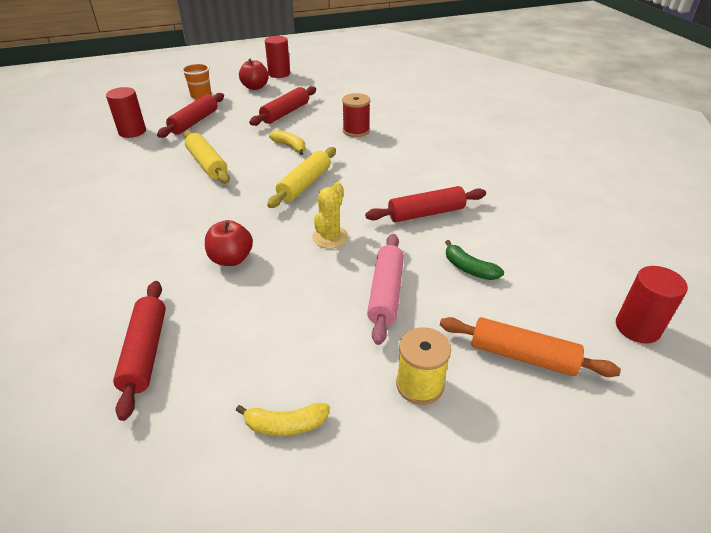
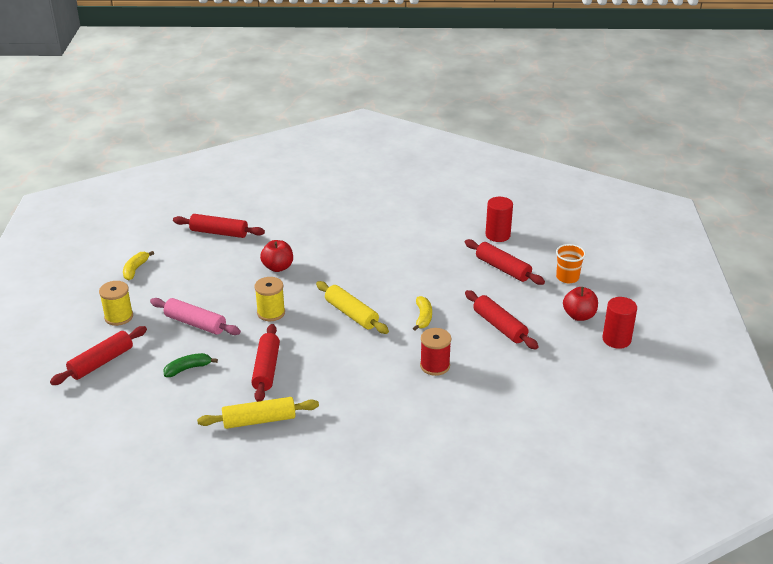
camera: 110 degrees right, 5 degrees down
yellow rolling pin [184,130,230,183] -> yellow rolling pin moved to [197,397,319,429]
yellow banana [269,130,305,155] -> yellow banana turned 60 degrees counterclockwise [413,296,432,331]
yellow cactus [312,182,348,249] -> yellow spool [254,277,285,321]
orange rolling pin [440,317,621,377] -> red rolling pin [50,326,147,385]
red cylinder [616,266,688,344] -> none

